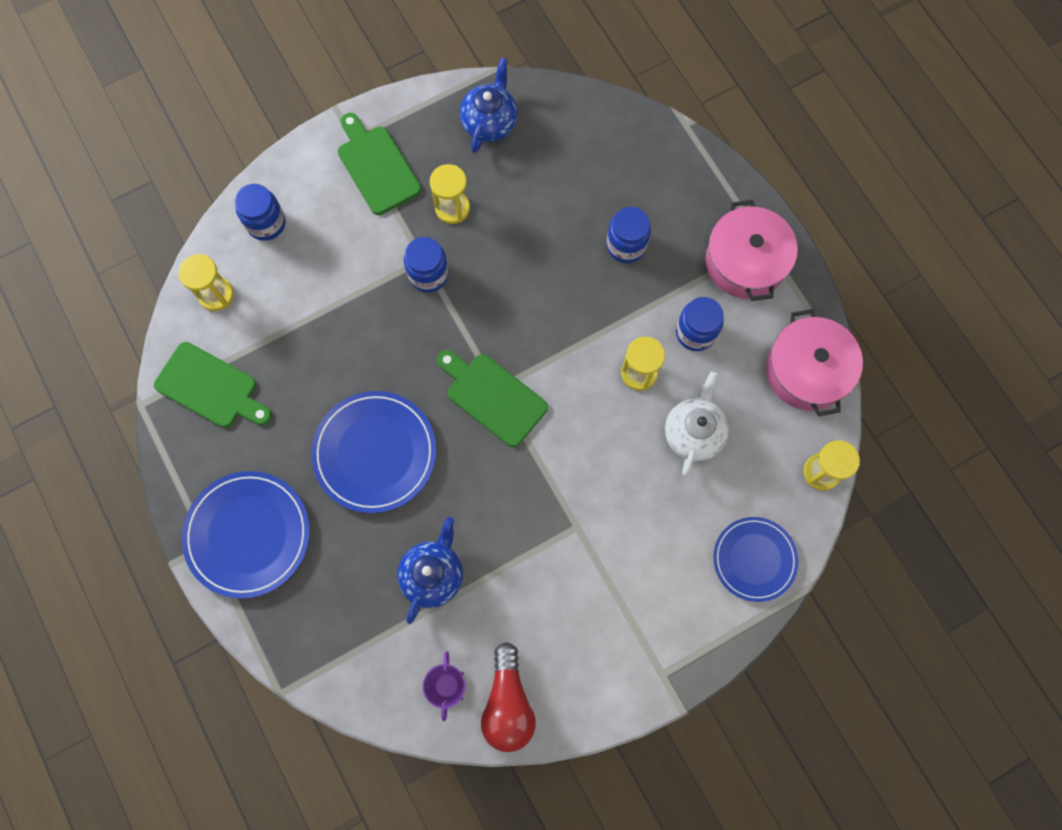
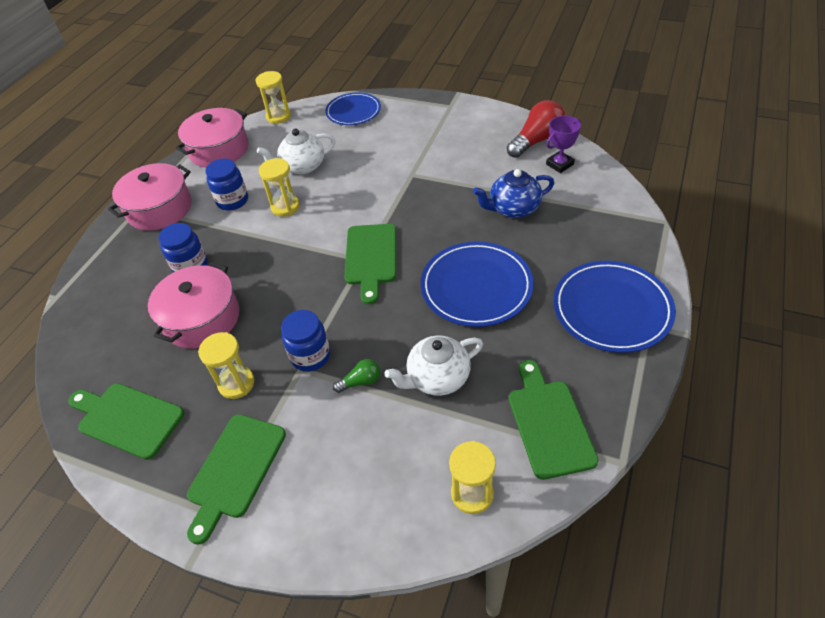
camera: 125 degrees left, 25 degrees down
blue jar [234,184,286,241] -> none
blue teapot [460,58,518,153] -> green cutting board [68,383,184,460]
none -> pink pot [148,262,239,349]
none -> green light bulb [333,359,380,393]
none -> white teapot [385,335,483,396]

